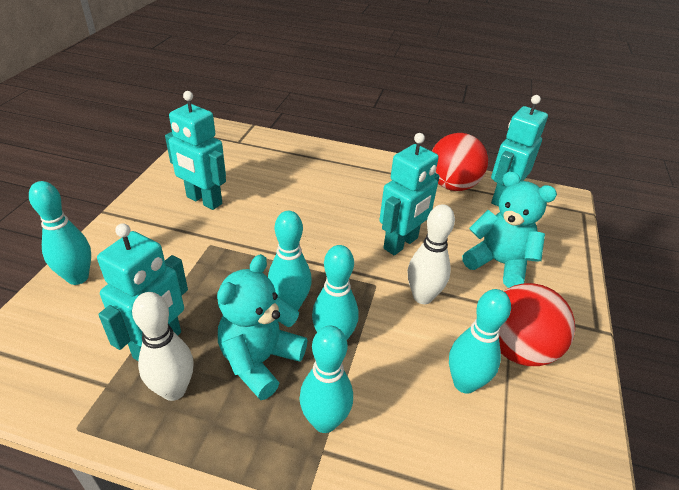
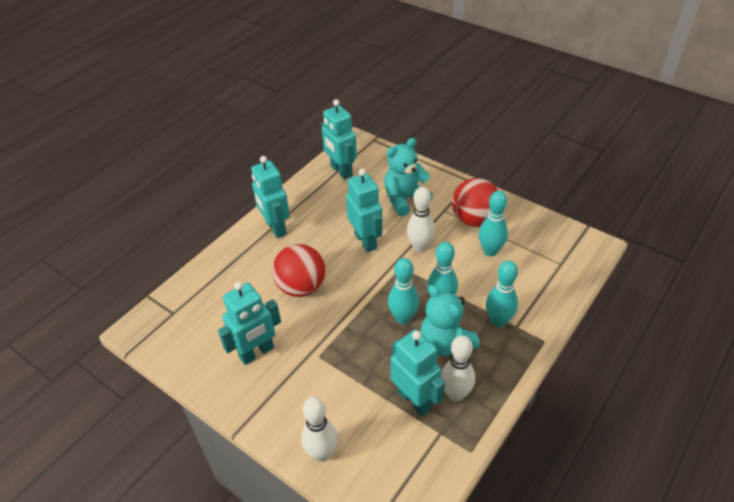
camera: 65 degrees left, 5 degrees up
turquoise bowling pin [29,181,91,285] -> white bowling pin [301,397,338,461]
red ball [432,133,488,191] -> red ball moved to [272,244,325,297]
none -> turquoise robot [251,156,290,238]

